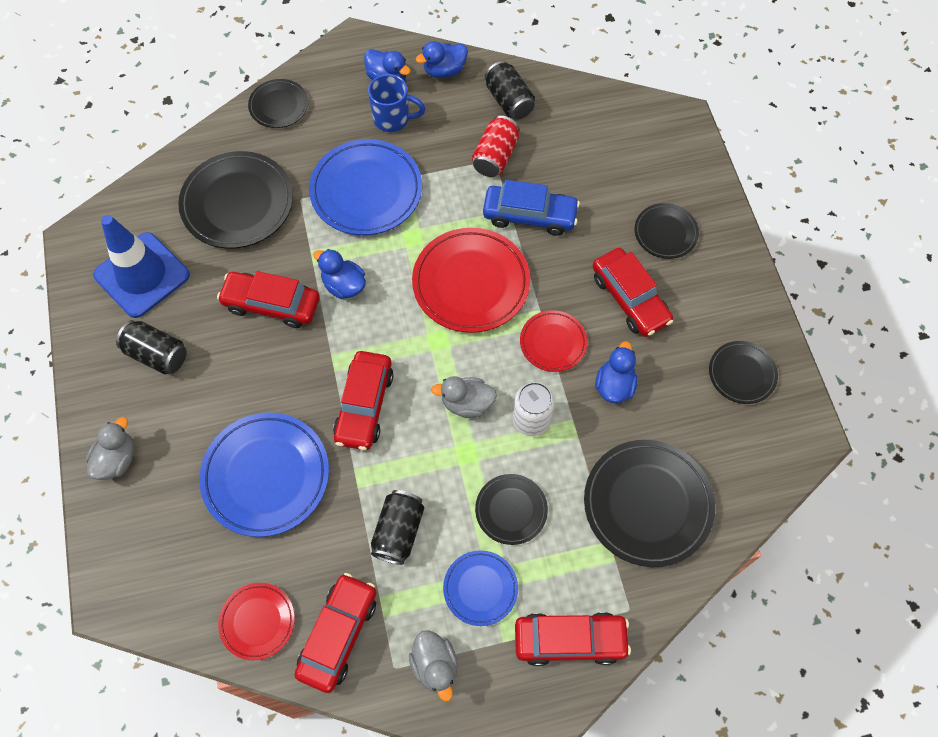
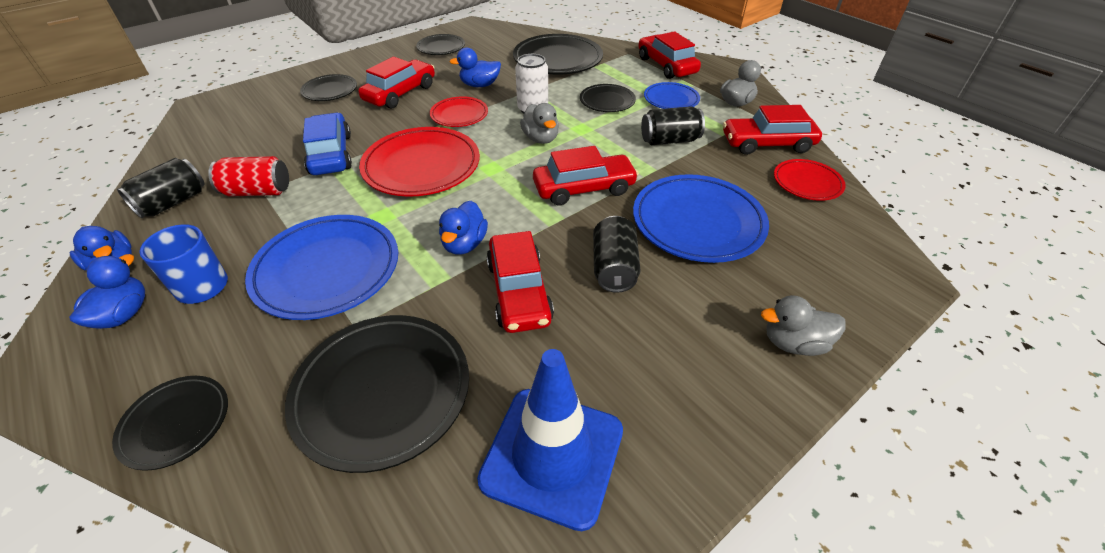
camera: 115 degrees left, 20 degrees down
black can [116,320,187,374] -> black can moved to [593,216,641,293]

